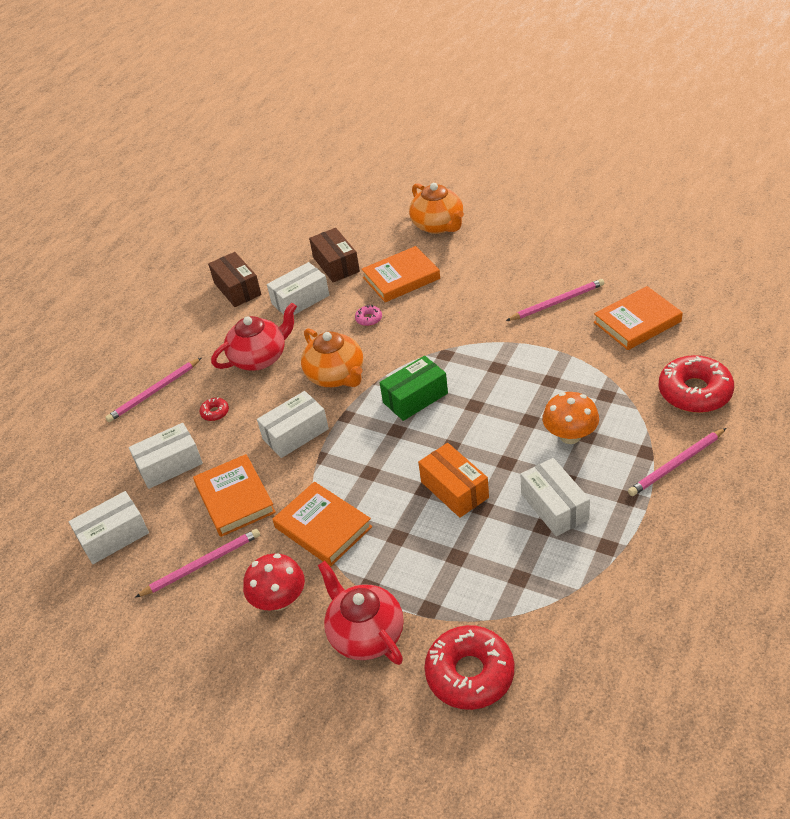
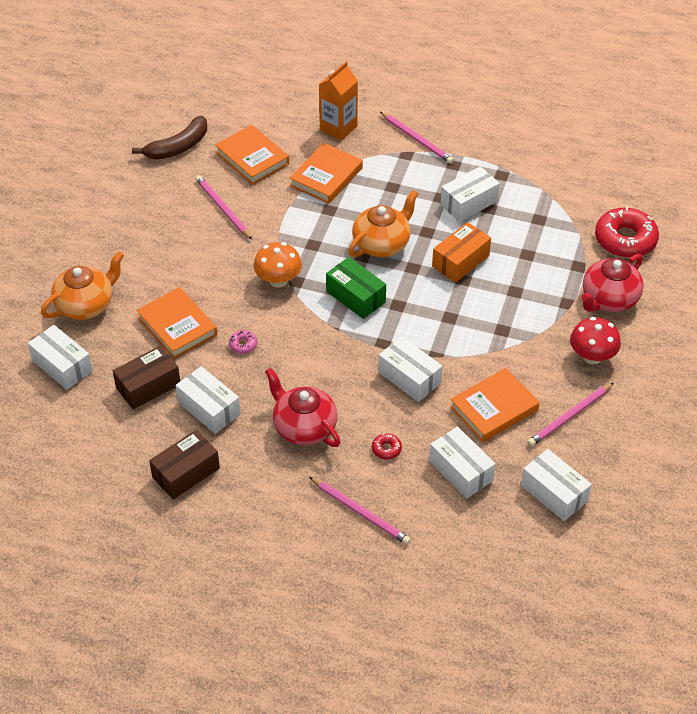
camera: 105 degrees left, 5 degrees up
pink pencil [135,529,260,598] -> pink pencil turned 90 degrees counterclockwise [527,383,614,447]
orange book [273,482,372,567] -> orange book moved to [290,143,363,204]
orange teapot [301,328,363,387] -> orange teapot moved to [348,190,419,257]
orange mushroom [542,392,599,444] -> orange mushroom moved to [254,242,302,288]
red donut [659,355,734,413] -> orange carton [319,61,358,141]
none -> white box [28,325,93,390]
none -> brown banana [132,116,207,160]

